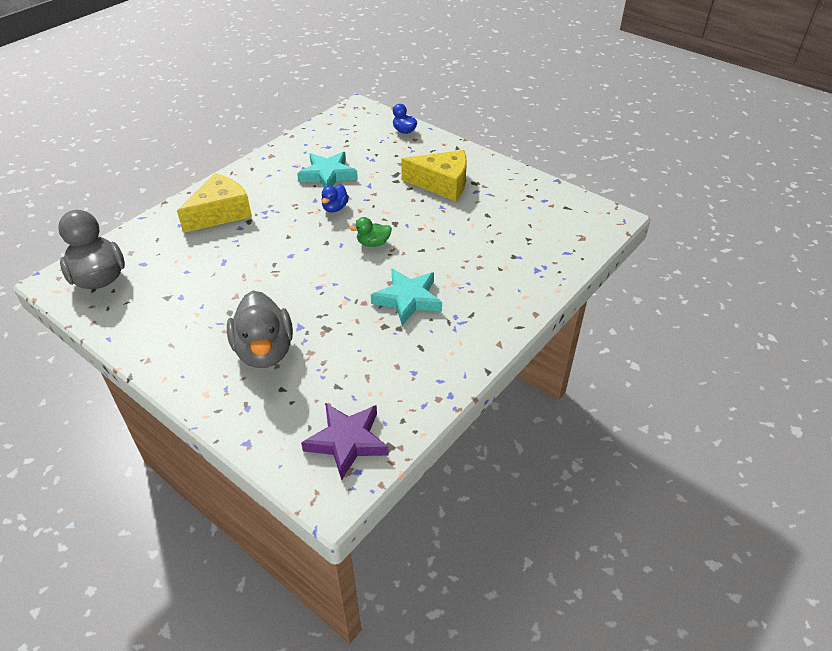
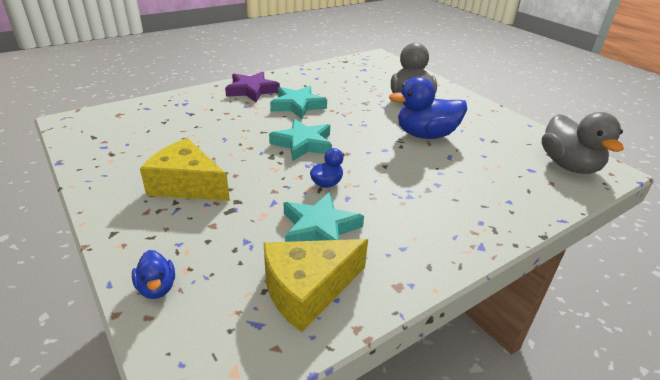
camera: 165 degrees left, 10 degrees down
yellow cheese [177,173,252,233] -> yellow cheese moved to [264,239,368,333]
purple star [301,403,389,480] -> purple star moved to [225,72,280,102]
green duck [349,217,392,247] -> turquoise star [269,119,332,161]
none -> blue duck [389,77,467,139]

